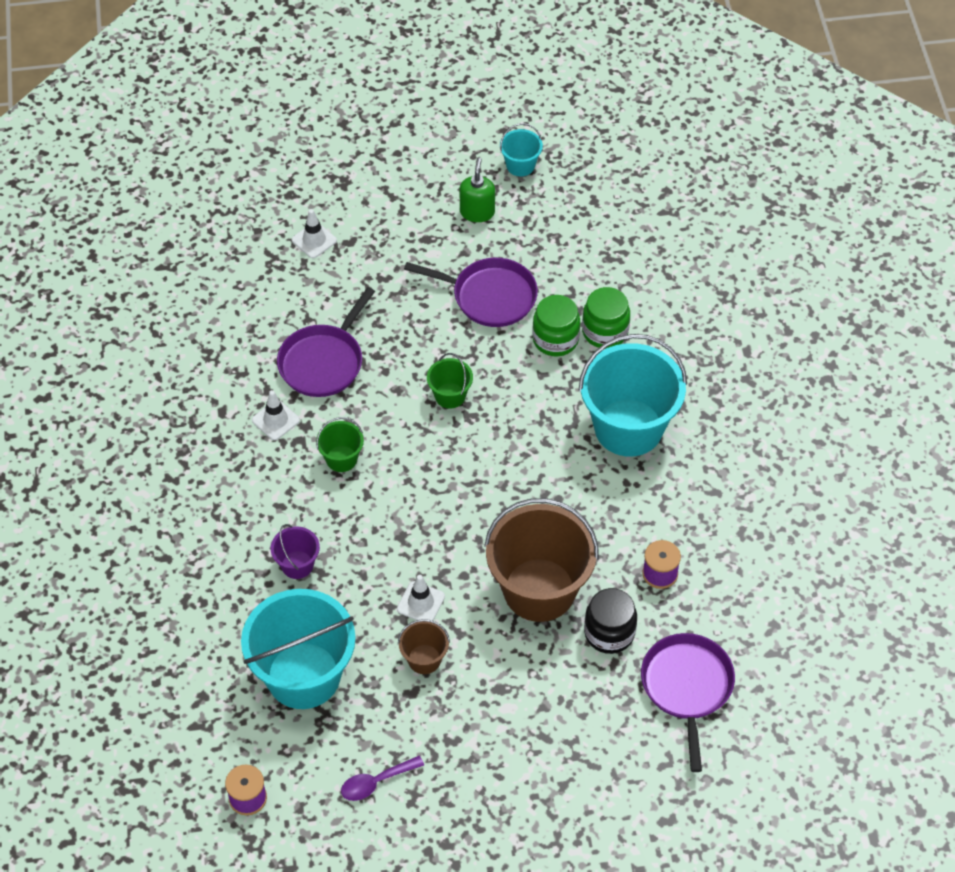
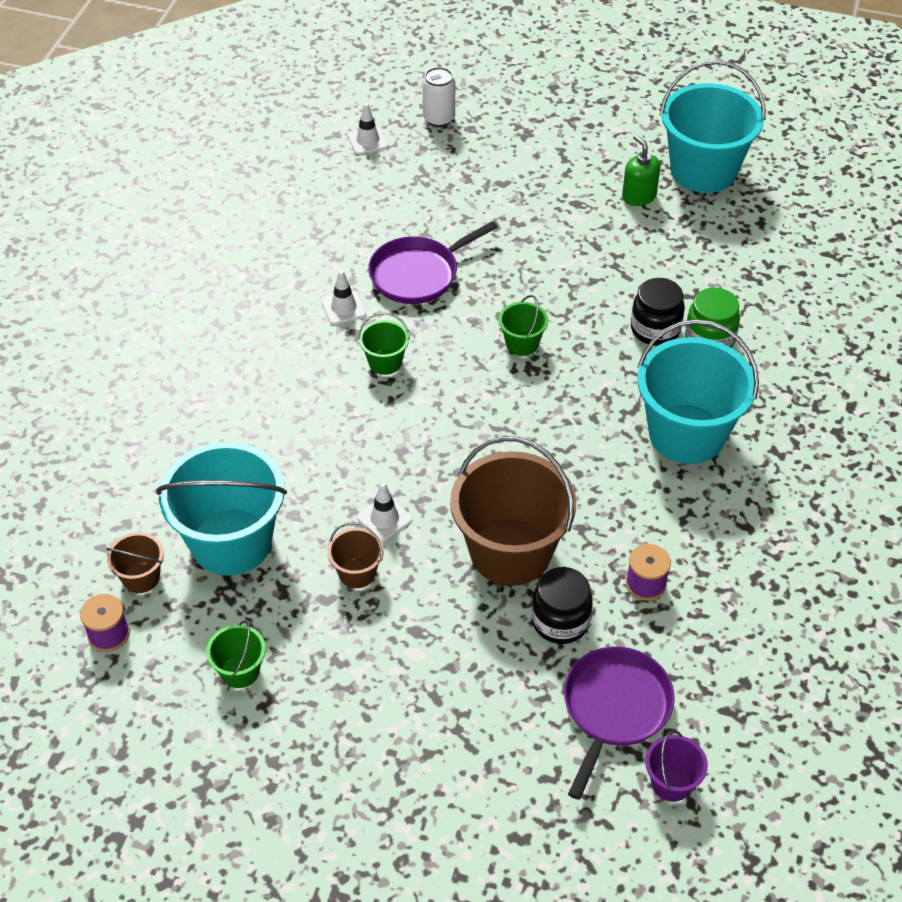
camera: 25 degrees right, 5 degrees down
purple bucket [271,524,320,579] -> purple bucket moved to [645,730,708,802]
white traffic cone [292,209,337,258] -> white traffic cone moved to [348,103,389,155]
purple spoon [341,756,424,801] -> green bucket [206,621,266,688]
purple pan [404,258,538,327] -> none
green soap dispenser [460,157,495,222] -> green soap dispenser turned 60 degrees counterclockwise [622,135,661,206]
turquoise bucket [500,123,543,177] -> turquoise bucket [660,60,765,193], size x2.21
green jar [532,295,580,356] -> black jar [631,278,685,346]
none -> brown bucket [106,532,164,593]
none -> white can [422,67,455,127]

